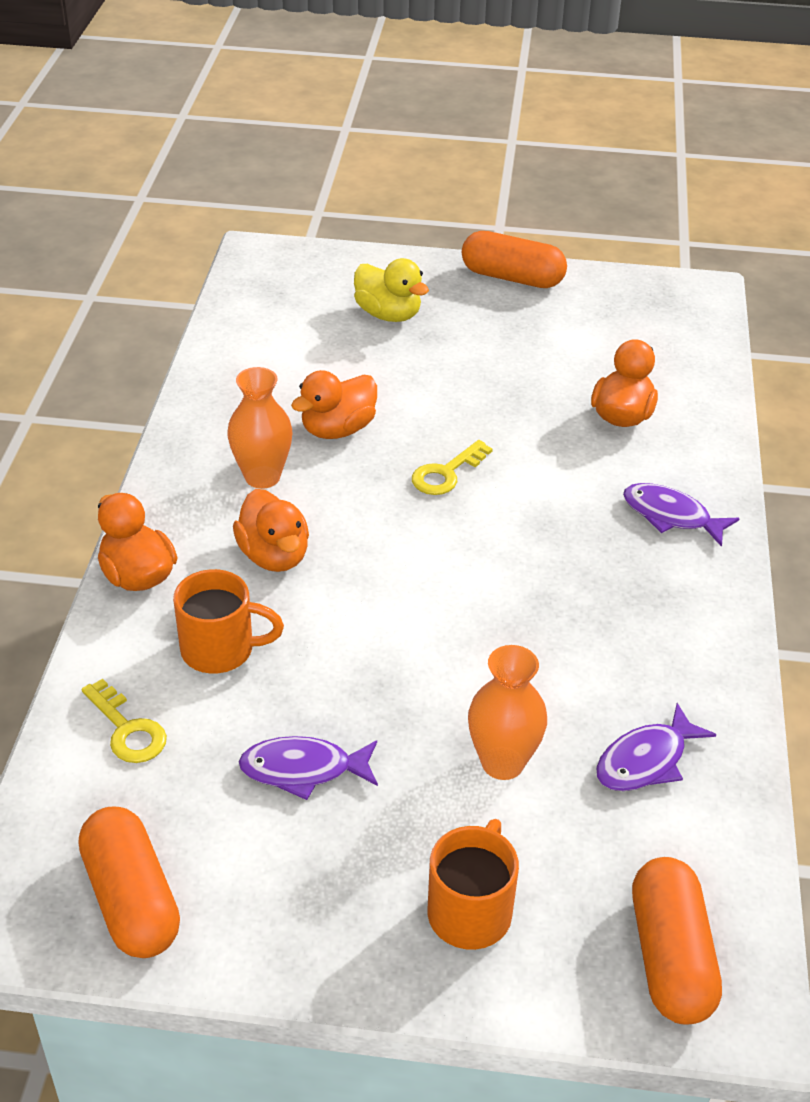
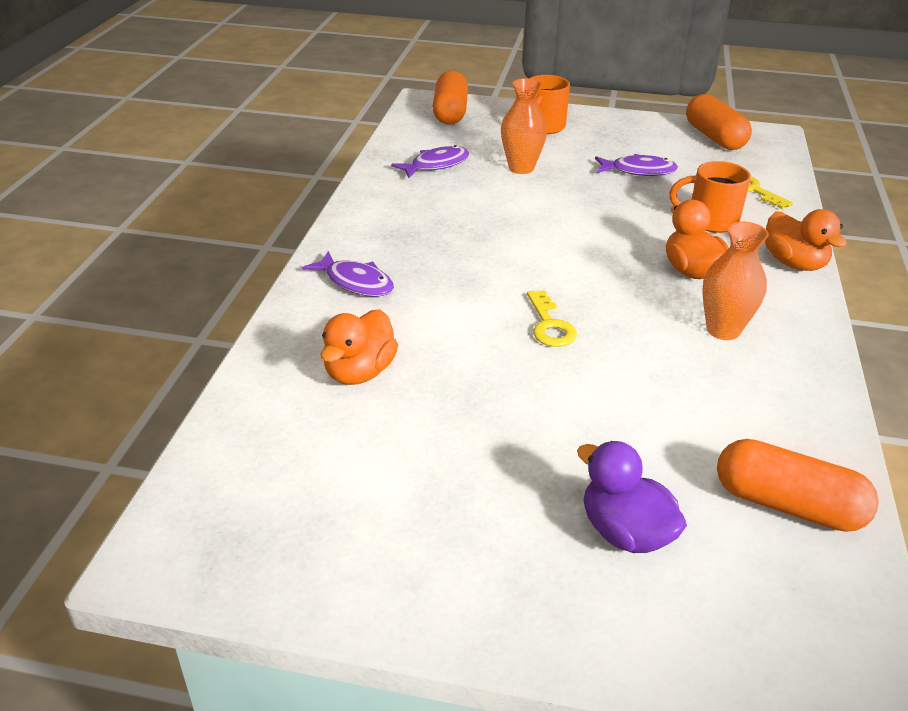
camera: 175 degrees left, 5 degrees down
orange duck [291,370,377,439] -> none
yellow duck [354,258,429,322] -> purple duck [577,441,687,553]
yellow key [412,440,493,495] -> yellow key turned 120 degrees clockwise [527,290,577,347]
orange capsule [462,231,567,288] -> orange capsule moved to [717,439,879,532]

